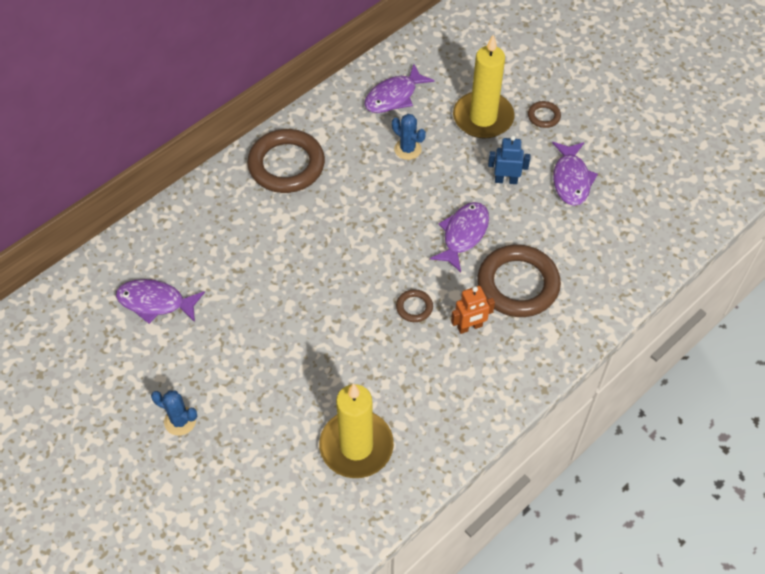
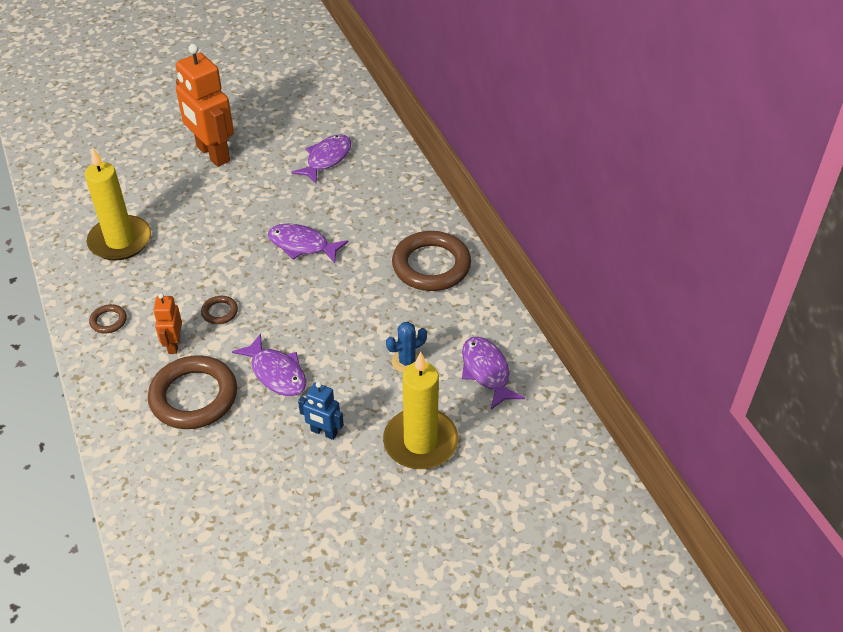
camera: 110 degrees right, 10 degrees down
blue cactus [151,391,197,436] -> orange robot [176,44,234,167]
blue robot [488,136,530,184] -> blue robot turned 90 degrees clockwise [298,382,344,440]
brown ring [528,101,561,128] -> brown ring moved to [89,304,127,333]
purple fish [552,142,598,206] -> purple fish moved to [268,224,348,263]

